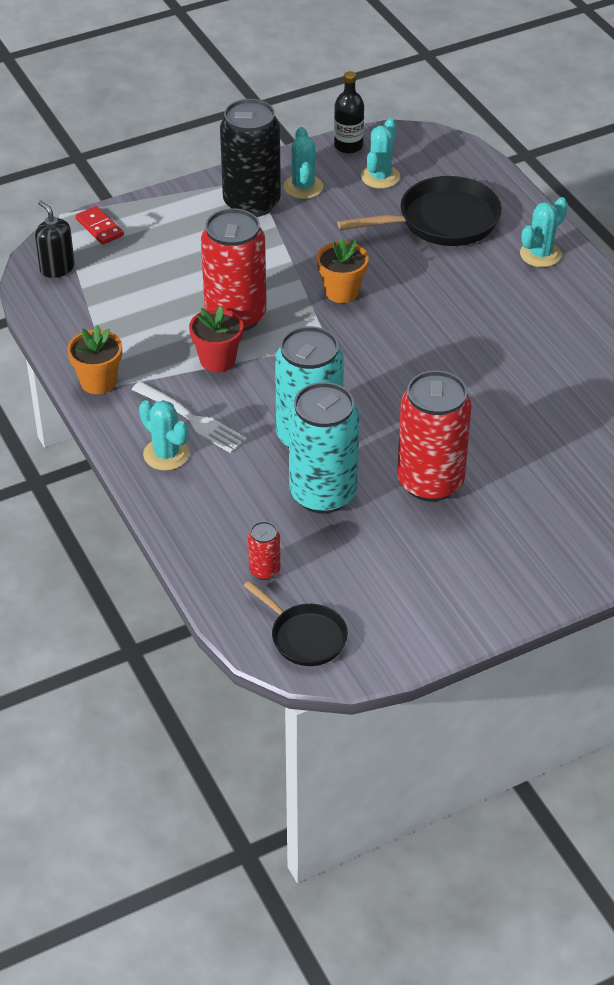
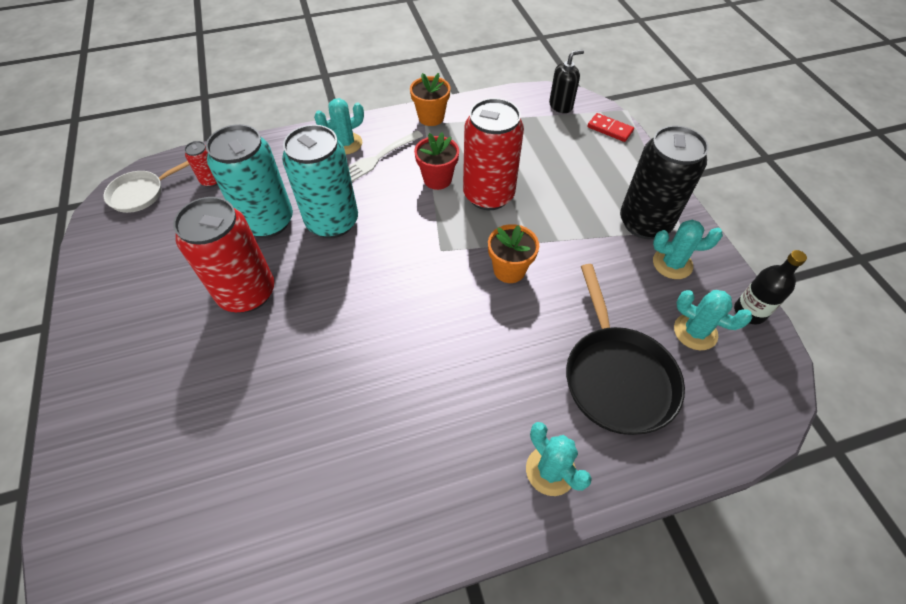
camera: 100 degrees right, 10 degrees up
red domino [75,206,124,245] -> red domino turned 60 degrees clockwise [587,113,634,142]
black pan [244,581,348,666] -> white pan [104,161,190,213]

